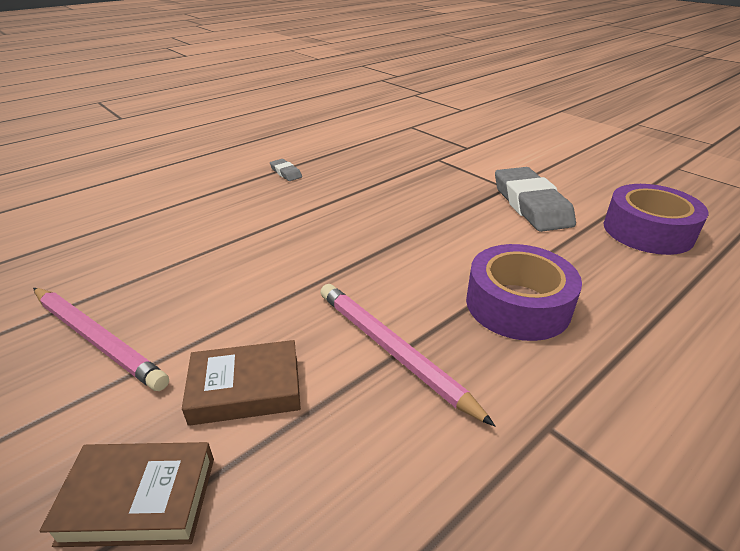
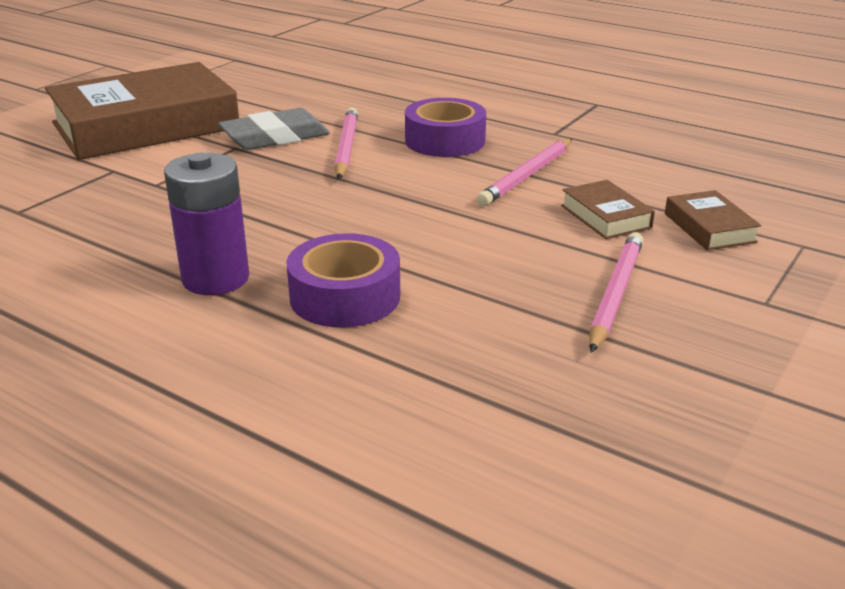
camera: 105 degrees left, 5 degrees down
grey eraser [270,159,302,181] -> purple battery [164,153,249,295]
purple tape [604,184,708,255] -> purple tape moved to [286,233,400,327]
none -> brown book [45,62,239,160]
none -> pink pencil [334,108,358,179]

